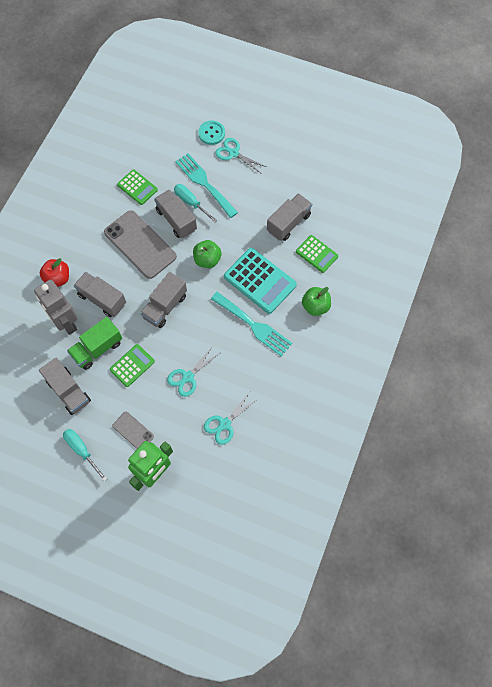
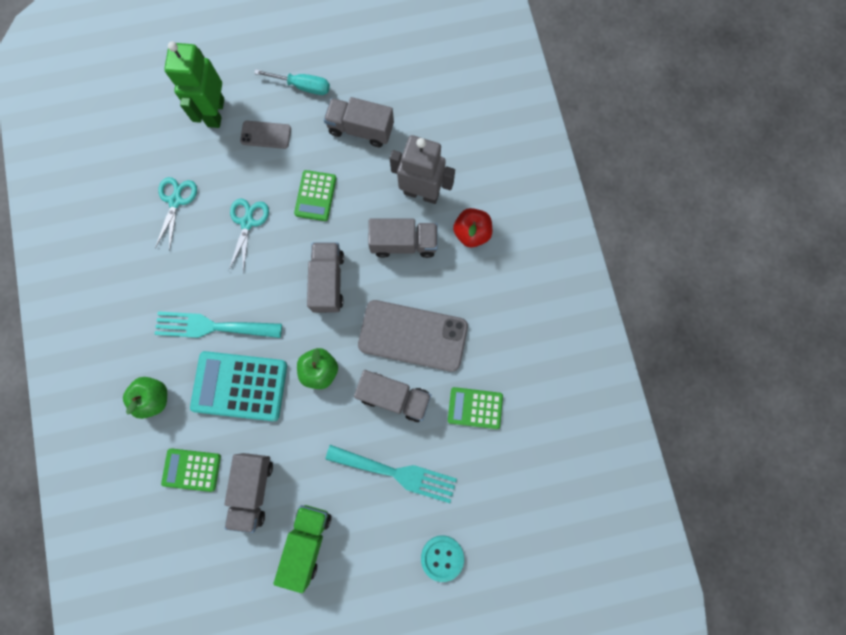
camera: 145 degrees right, 10 degrees up
green truck [67,317,122,370] -> green truck moved to [274,505,331,593]
turquoise screwdriver [174,184,218,223] -> none
turquoise scissors [215,138,266,173] -> none

